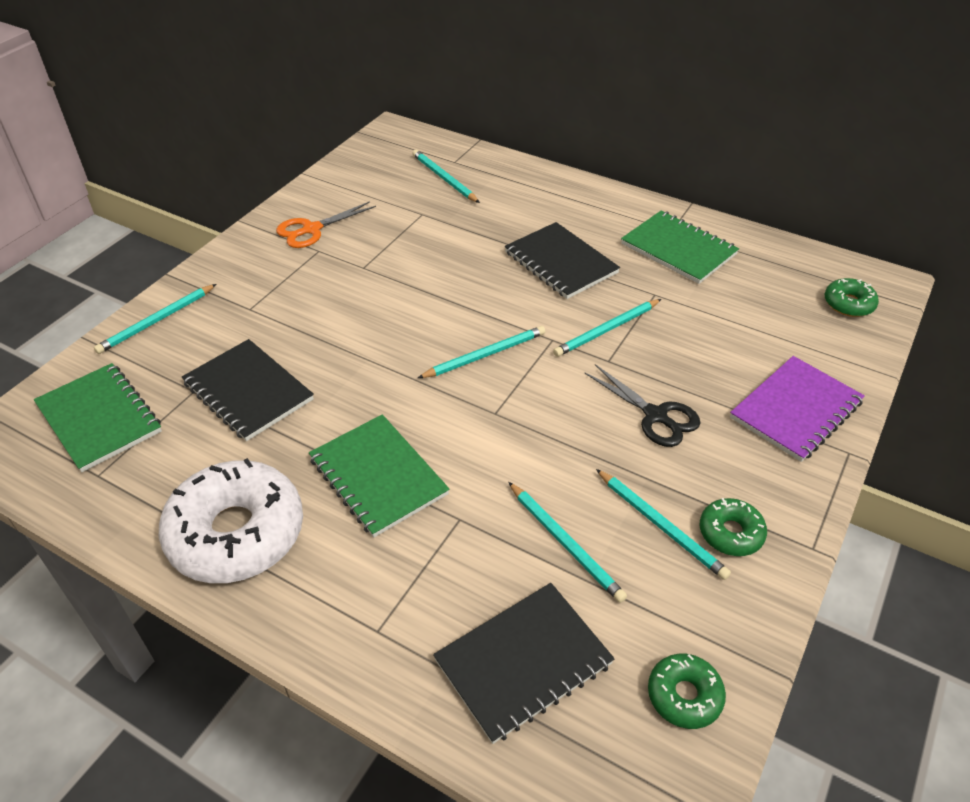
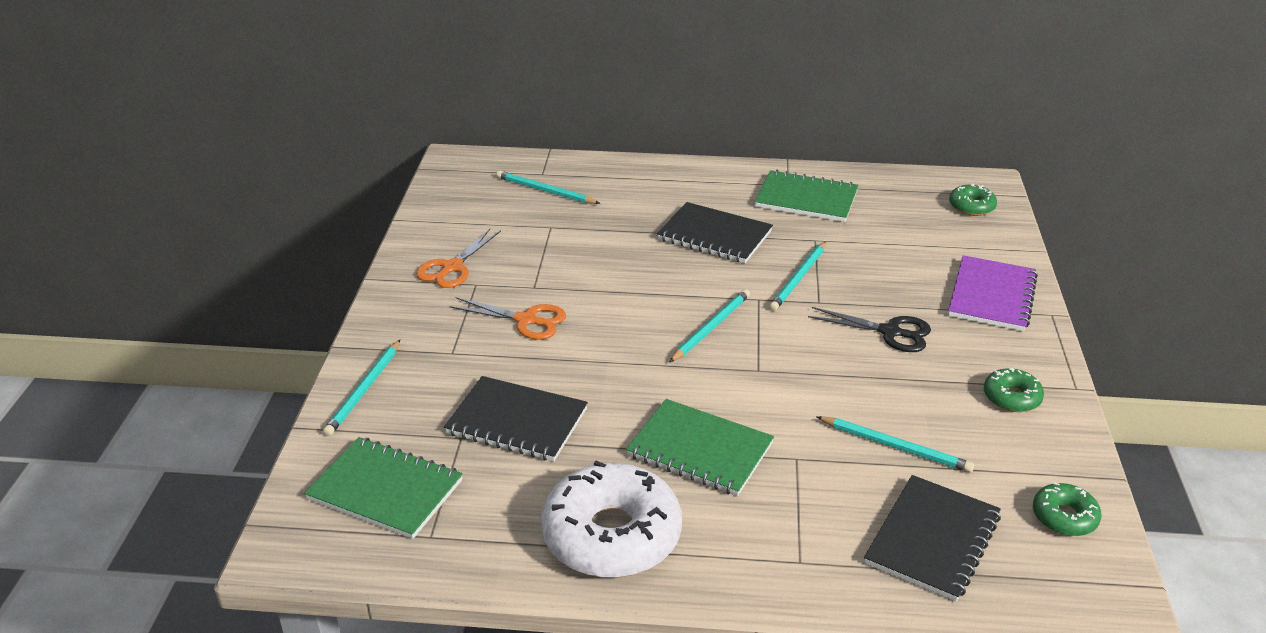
camera: 25 degrees left, 10 degrees down
turquoise pencil [596,469,731,580] -> none
none -> orange scissors [449,297,566,340]

